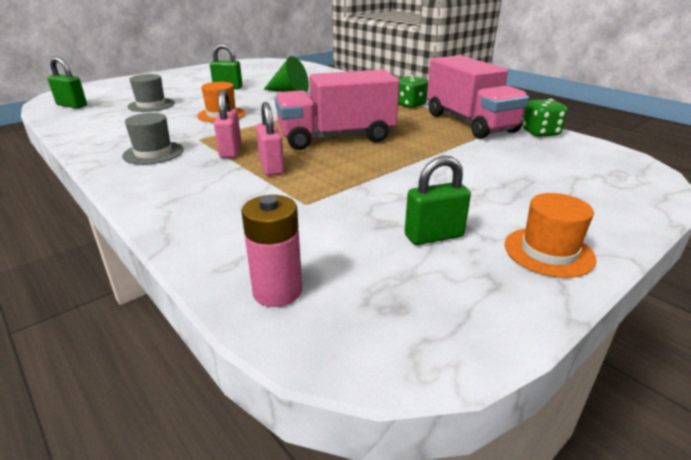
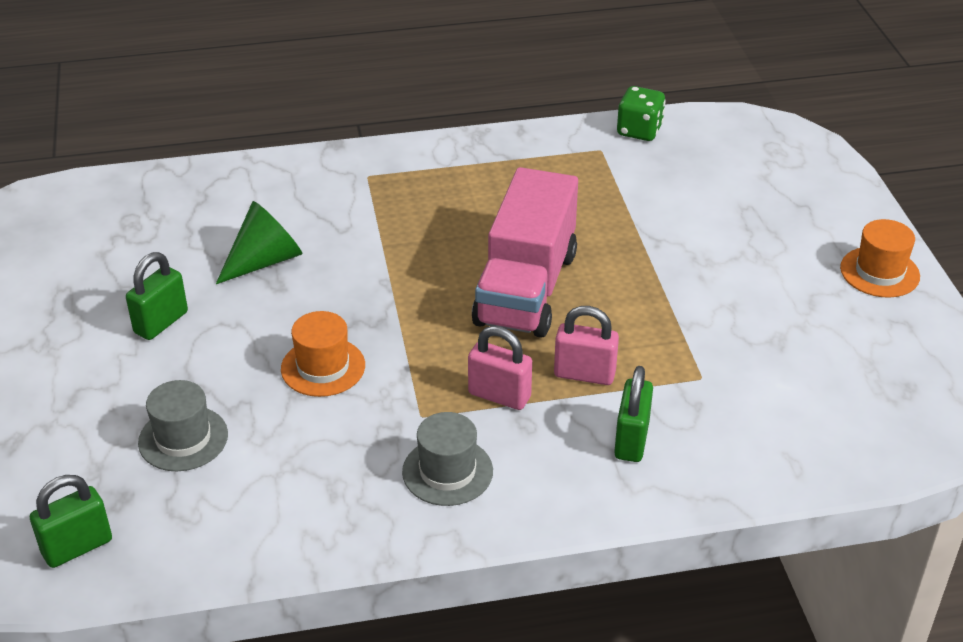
camera: 60 degrees left, 10 degrees up
pink battery [241,195,302,307] -> none
green dice [398,75,428,108] -> none
green padlock [405,156,471,245] -> green padlock moved to [614,366,653,462]
pink truck [427,55,529,139] -> none

